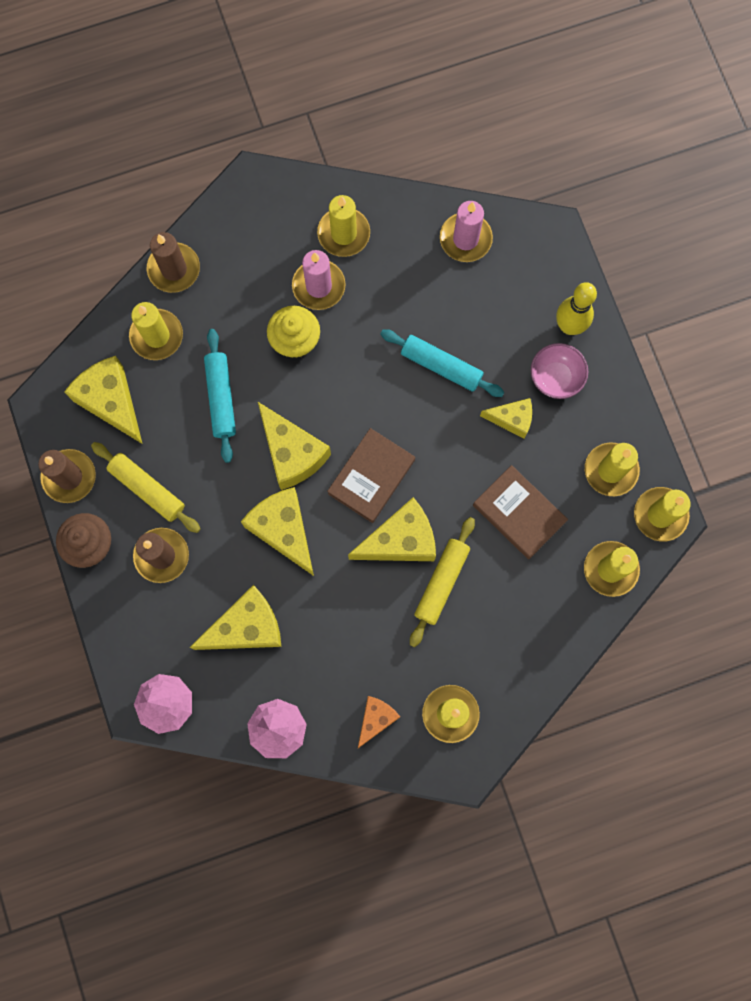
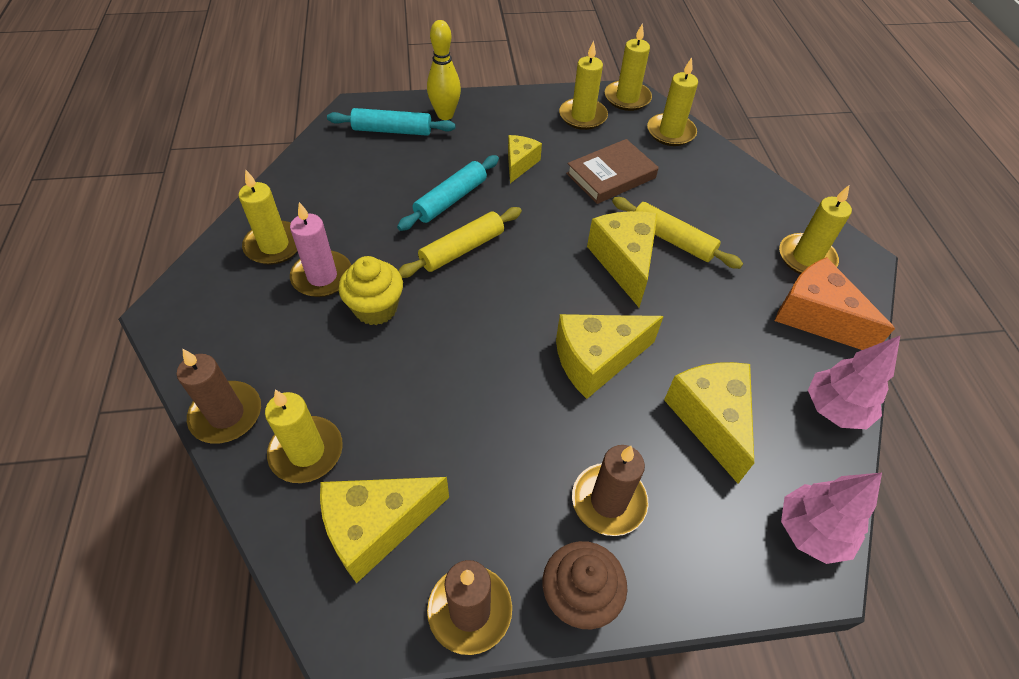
camera: 80 degrees left, 25 degrees down
yellow rolling pin [91,442,200,533] -> yellow rolling pin moved to [398,207,522,278]
turquoise rolling pin [204,329,236,463] -> turquoise rolling pin moved to [327,108,456,136]
yellow cheese [258,402,331,490] -> none
brown book [327,428,415,523] -> none
orange cheese [358,696,400,748] -> orange cheese [775,257,895,350], size x1.68
pink candle [440,201,493,262] -> none
pink bowl [531,343,588,399] -> none

